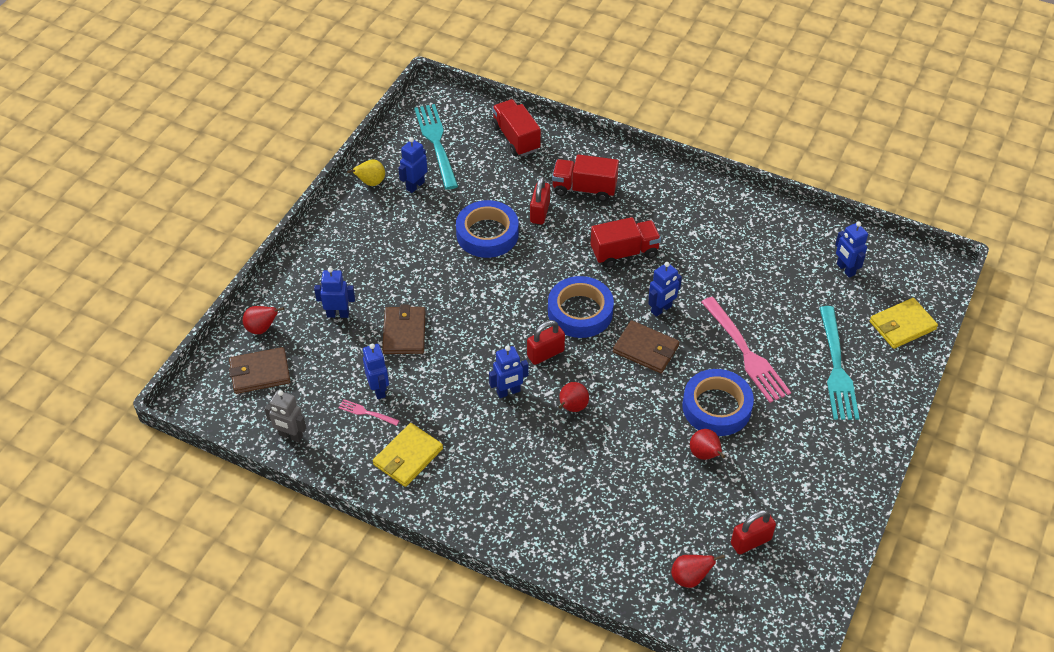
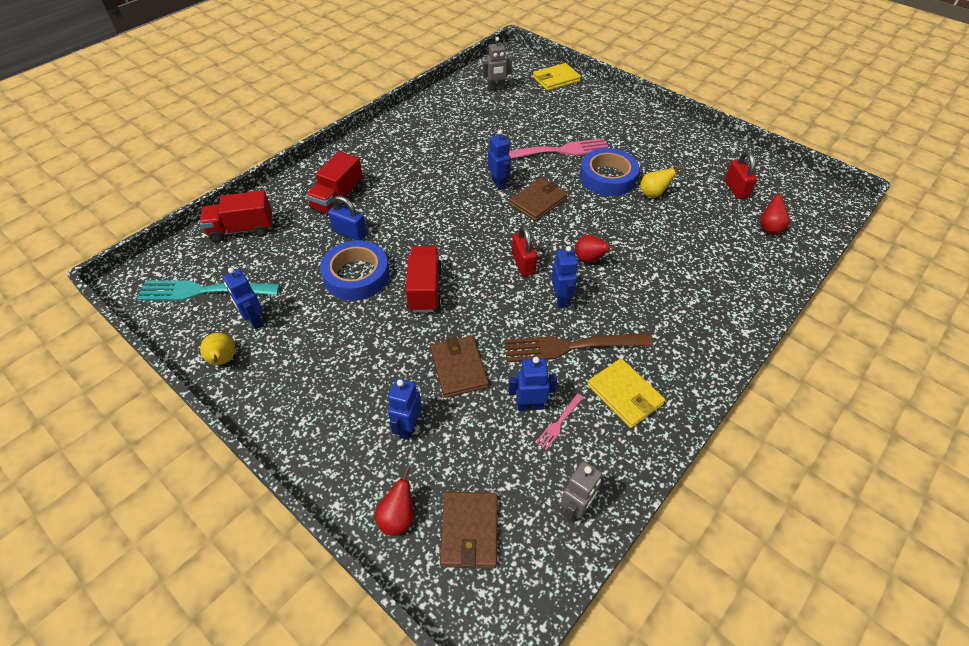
camera: 75 degrees left, 0 degrees up
brown wallet [382,304,426,354] -> brown wallet turned 60 degrees clockwise [430,336,489,398]
red padlock [530,176,550,224] -> blue padlock [328,196,367,240]
blue tape [548,276,614,338] -> none
red truck [591,217,661,268] -> red truck moved to [406,246,442,312]
red pear [690,429,725,460] -> yellow pear [640,166,684,197]
turquoise fork [820,306,860,420] -> none
blue robot [835,222,868,278] -> grey robot [483,37,512,92]
yellow wallet [870,298,938,349] -> yellow wallet turned 75 degrees clockwise [533,63,581,91]
none -> brown fork [504,333,653,363]

